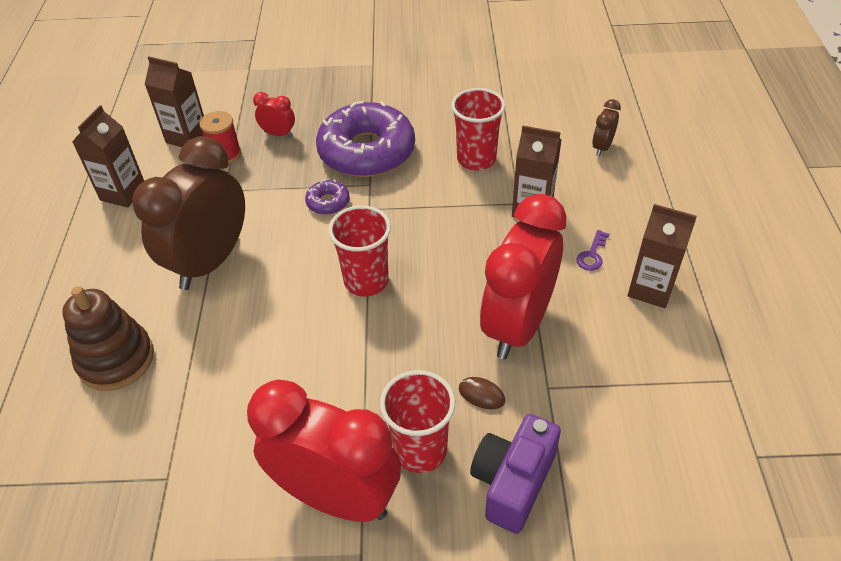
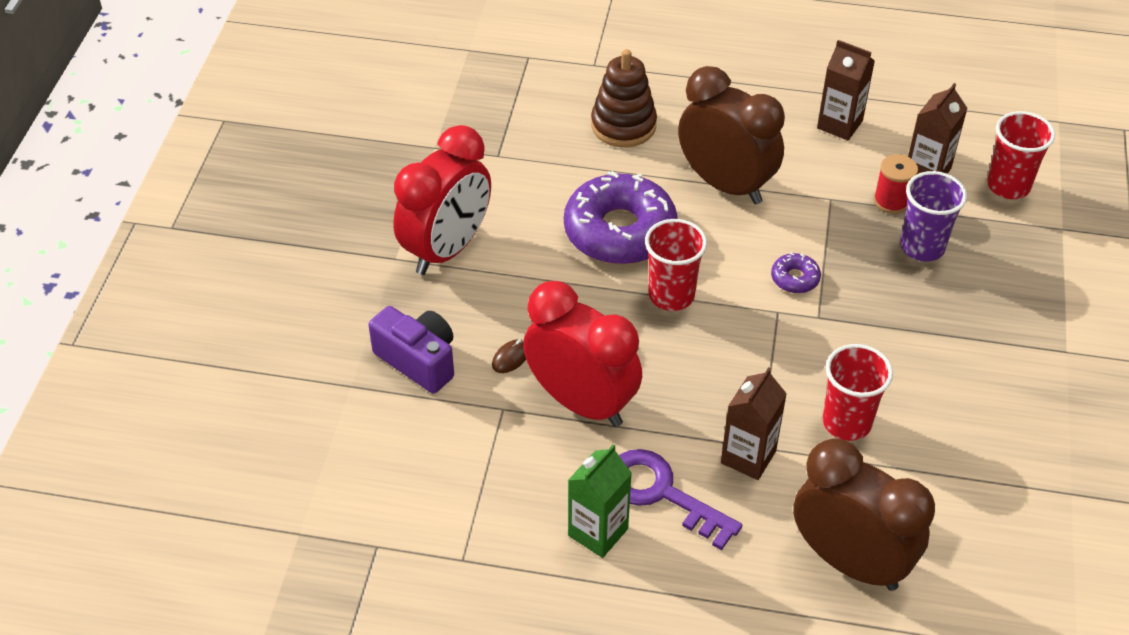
camera: 100 degrees right, 0 degrees up
red clock [253,92,295,137] -> purple cup [900,171,967,261]
purple donut [316,101,415,177] -> purple donut moved to [564,171,677,264]
red cup [380,370,455,473] -> red cup moved to [987,111,1055,199]
purple key [576,230,610,271] -> purple key [619,449,742,550], size x2.25
brown clock [592,99,621,156] -> brown clock [793,438,935,591], size x2.39
brown carton [628,204,697,308] -> green carton [568,444,632,558]

